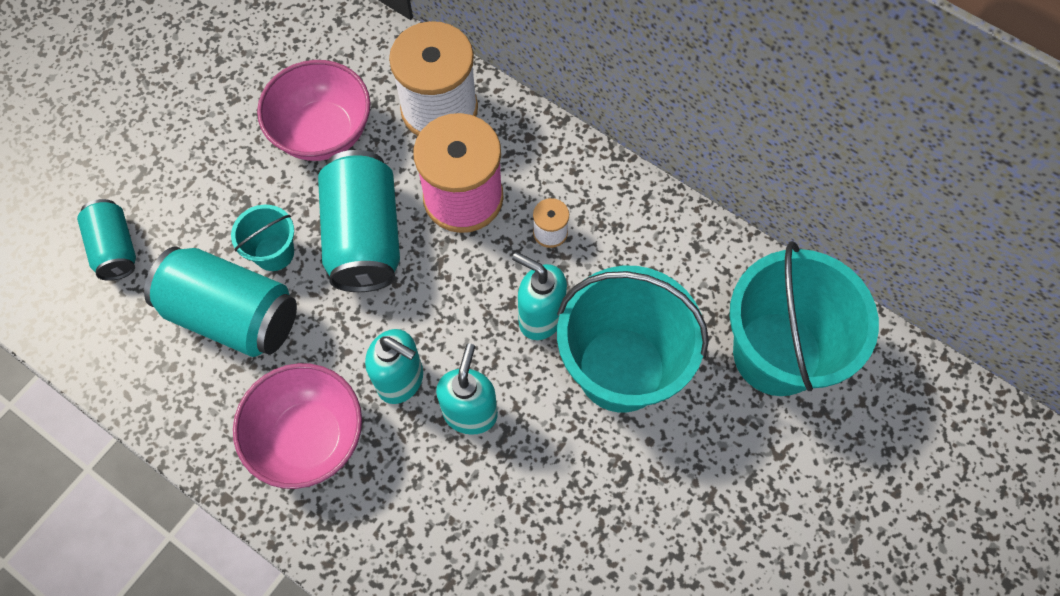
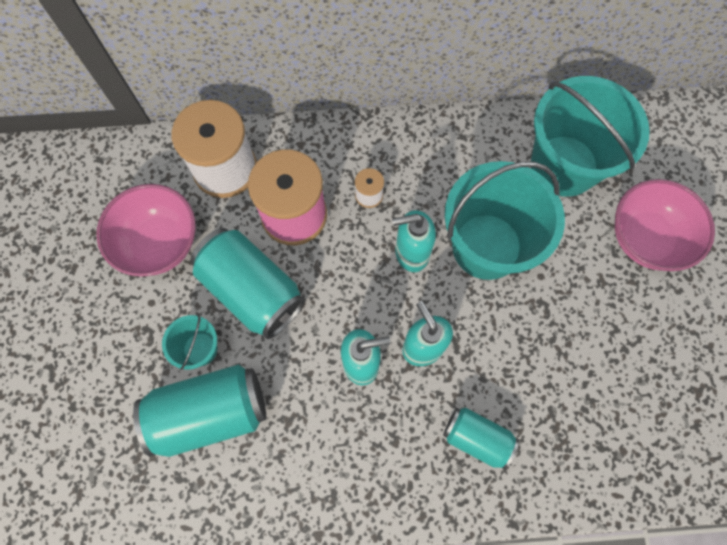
camera: 40 degrees left, 5 degrees up
turquoise can [77,199,136,281] -> turquoise can moved to [443,407,519,470]
pink bowl [233,363,362,489] -> pink bowl moved to [615,179,715,271]

